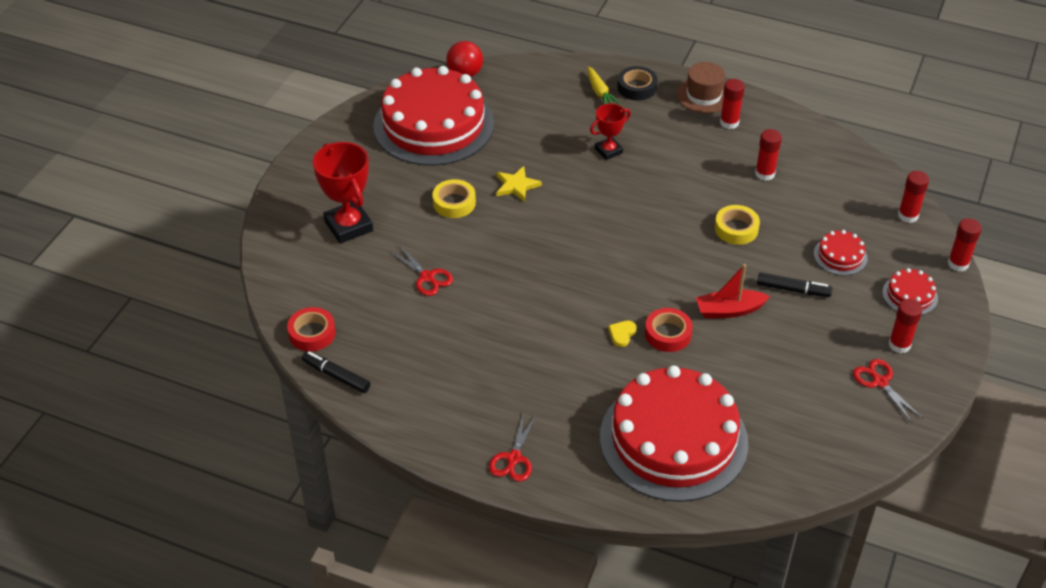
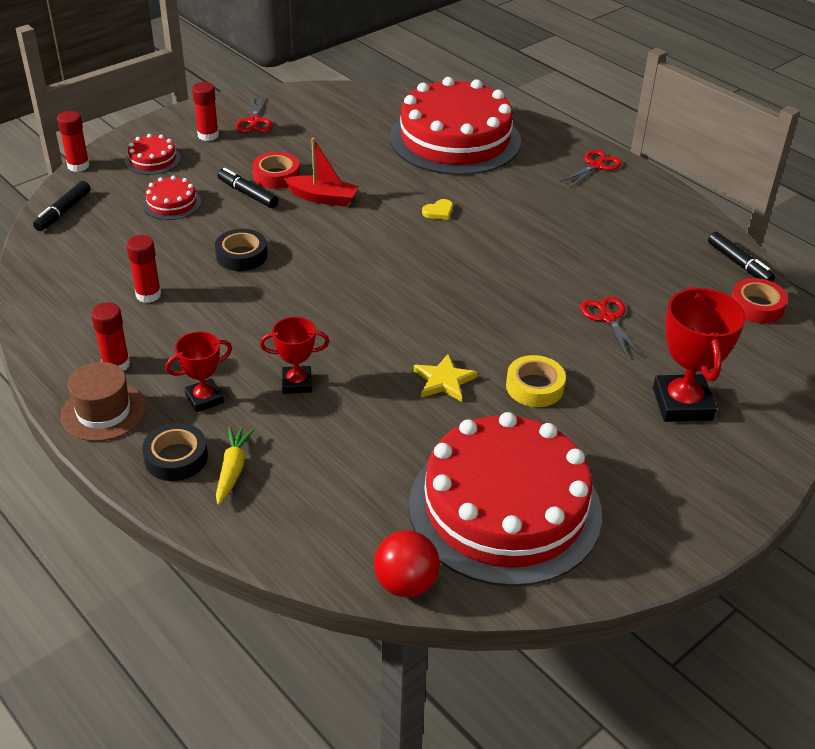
camera: 155 degrees left, 5 degrees down
red tape [645,308,693,352] -> red tape moved to [252,152,300,189]
yellow tape [715,205,760,245] -> black tape [215,229,267,271]
red glue stick [898,171,929,223] -> black marker [33,181,90,231]
none -> red trophy [165,331,232,412]

